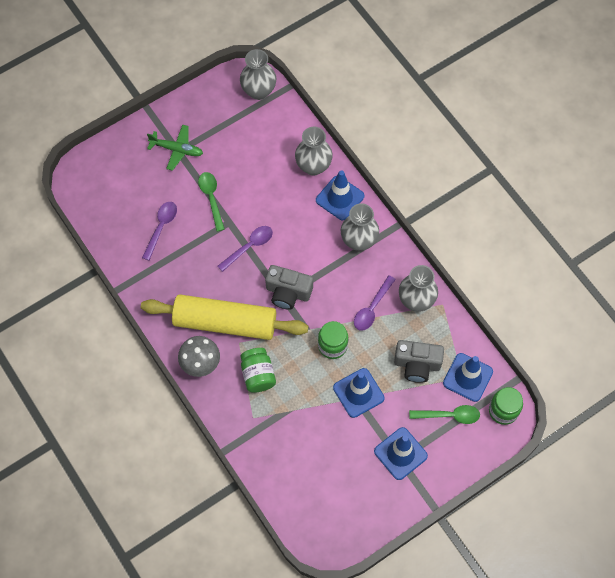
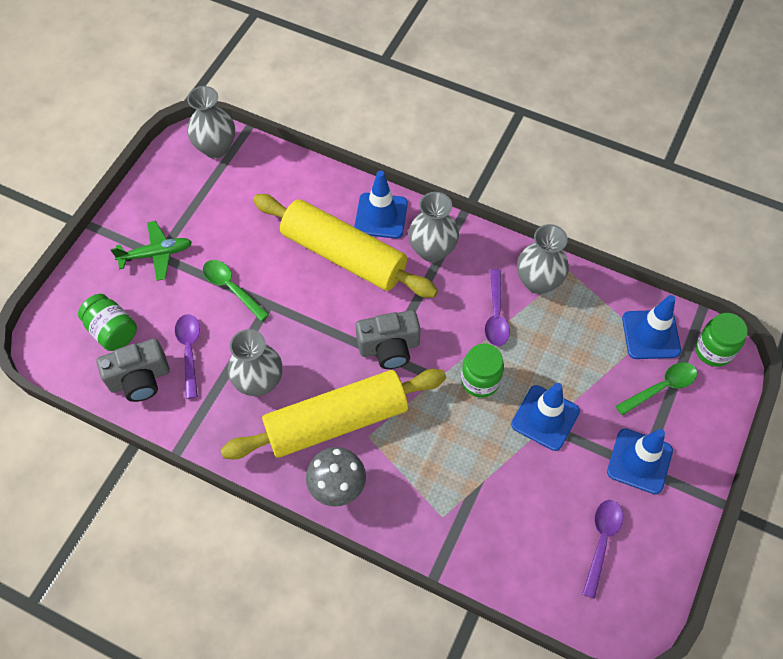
camera: 30 degrees left, 5 degrees down
purple spoon [218,226,273,272] -> purple spoon moved to [582,500,623,599]
green jar [240,348,276,393] -> green jar moved to [78,294,137,351]
grey vase [295,127,333,176] -> grey vase moved to [228,329,282,396]
grey camera [394,340,444,383] -> grey camera moved to [97,338,170,402]
none -> yellow rolling pin [253,194,438,298]

